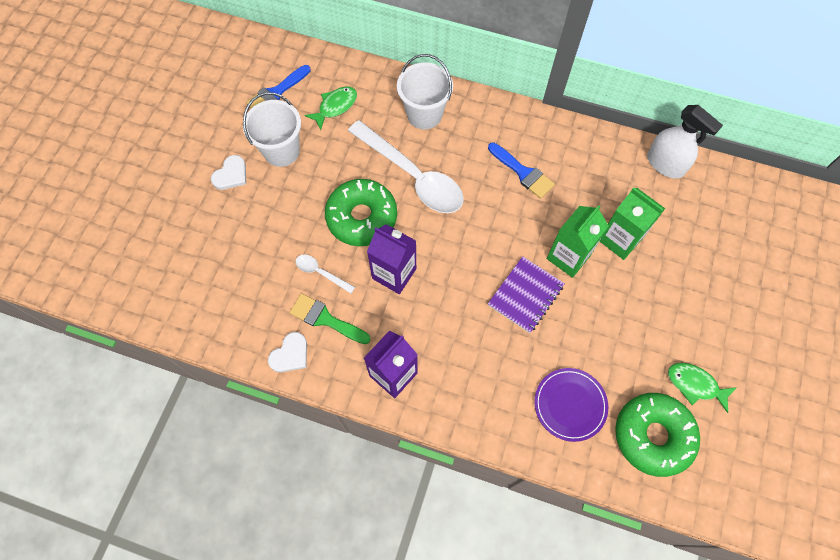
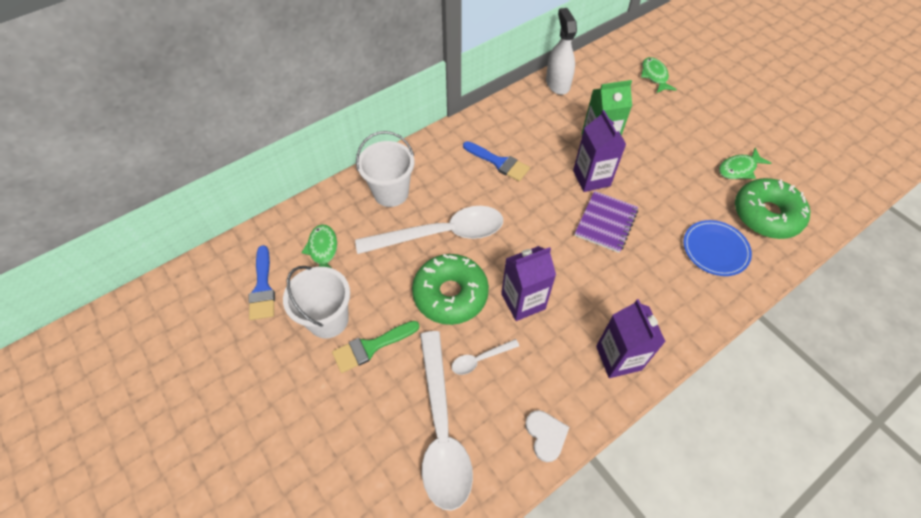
camera: 55 degrees left, 10 degrees down
white heart [211,155,246,190] -> none
green brush [289,293,371,344] -> green brush moved to [332,321,420,373]
blue brush [488,142,555,199] -> blue brush turned 45 degrees clockwise [463,141,530,181]
purple notebook [488,256,565,333] -> purple notebook turned 45 degrees clockwise [574,191,638,253]
purple plate [534,368,608,442] -> blue plate [683,220,752,276]
green carton [547,205,609,278] -> purple carton [573,110,627,192]
white spray bottle [647,105,723,179] -> white spray bottle turned 90 degrees counterclockwise [546,8,577,95]
none -> white spoon [420,331,473,511]
none -> green fish [641,57,677,93]

